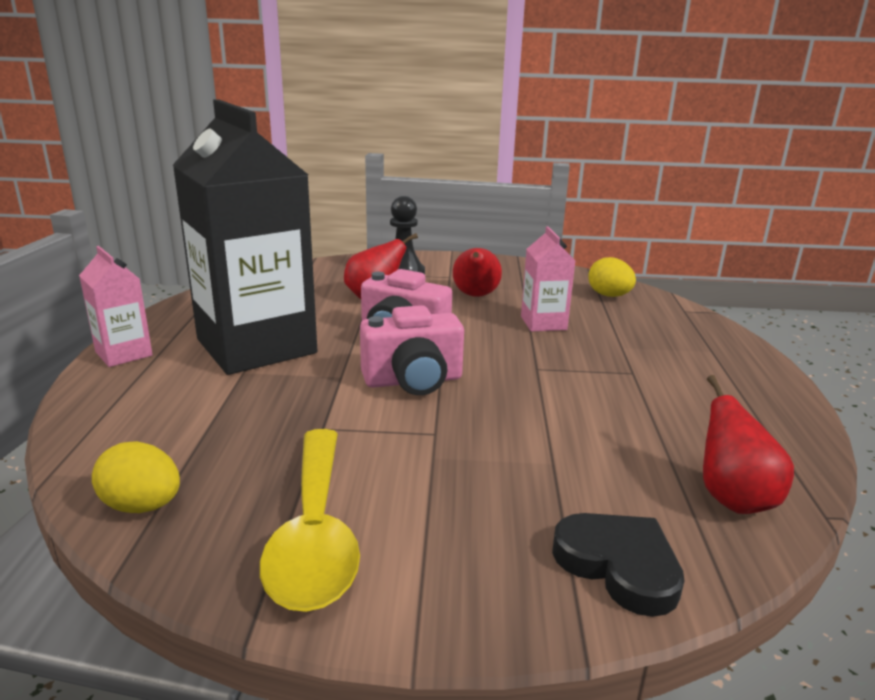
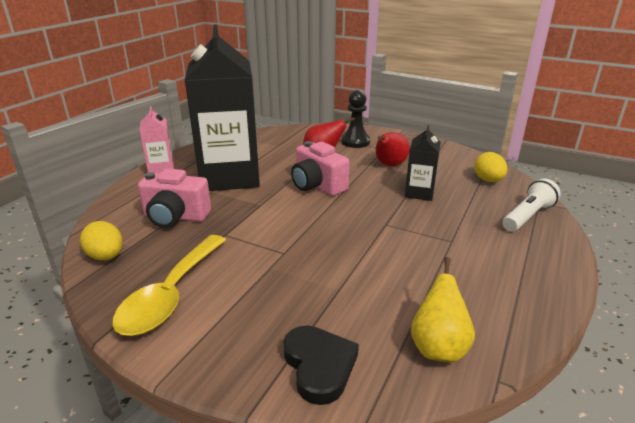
camera: 25 degrees right, 5 degrees up
pink camera [360,305,464,395] -> pink camera moved to [138,169,211,228]
pink carton [521,226,576,332] -> black carton [405,125,441,201]
red pear [703,375,794,514] -> yellow pear [411,257,475,362]
none -> white flashlight [503,178,561,231]

